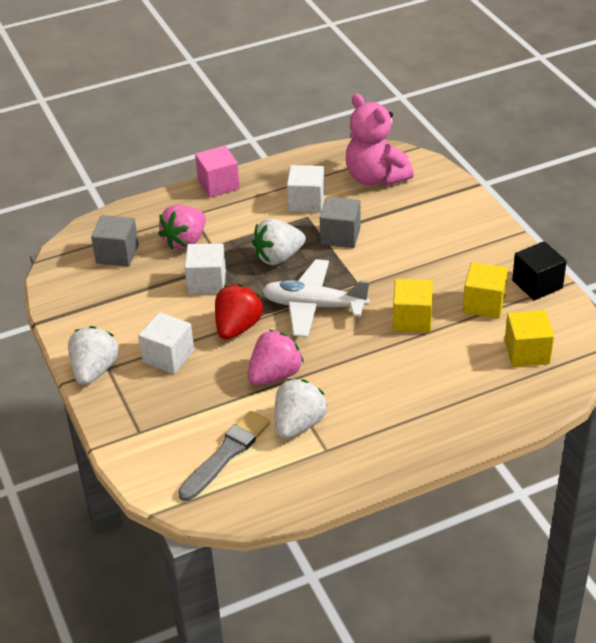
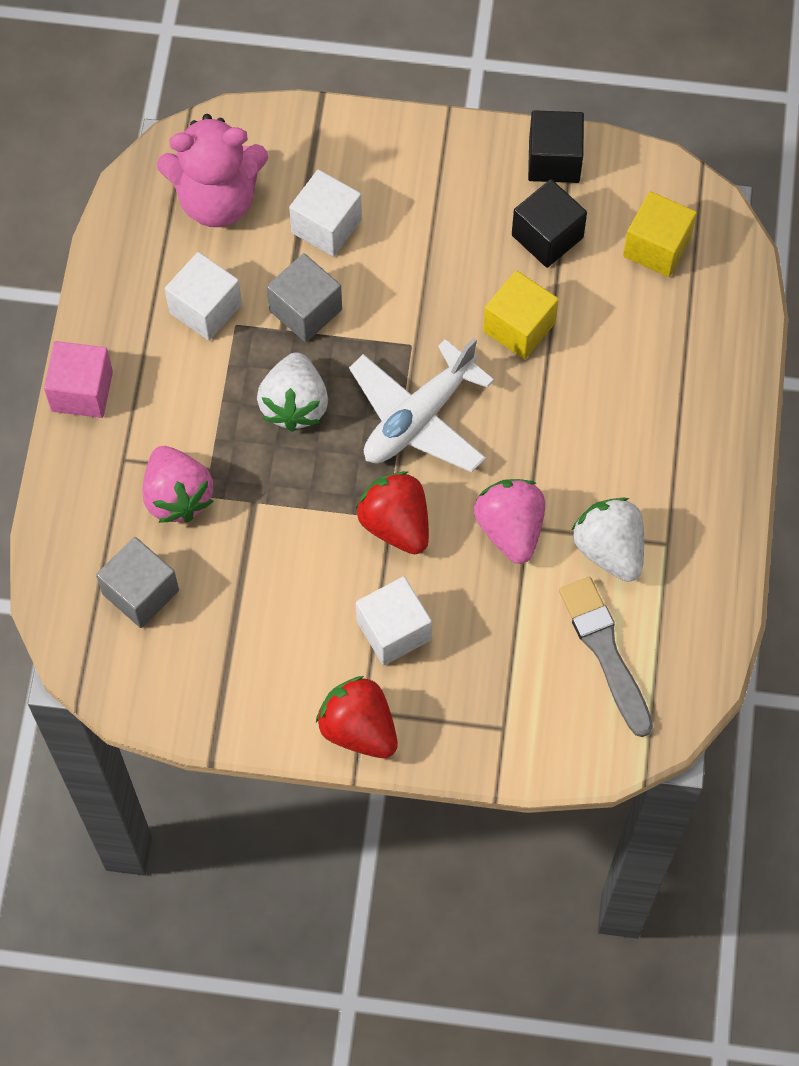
camera: 60 degrees left, 25 degrees up
white strawberry [68,326,119,385] -> red strawberry [316,676,398,758]
white cube [185,243,226,294] -> white cube moved to [289,170,362,257]
yellow cube [463,262,508,319] -> black cube [512,179,587,268]

